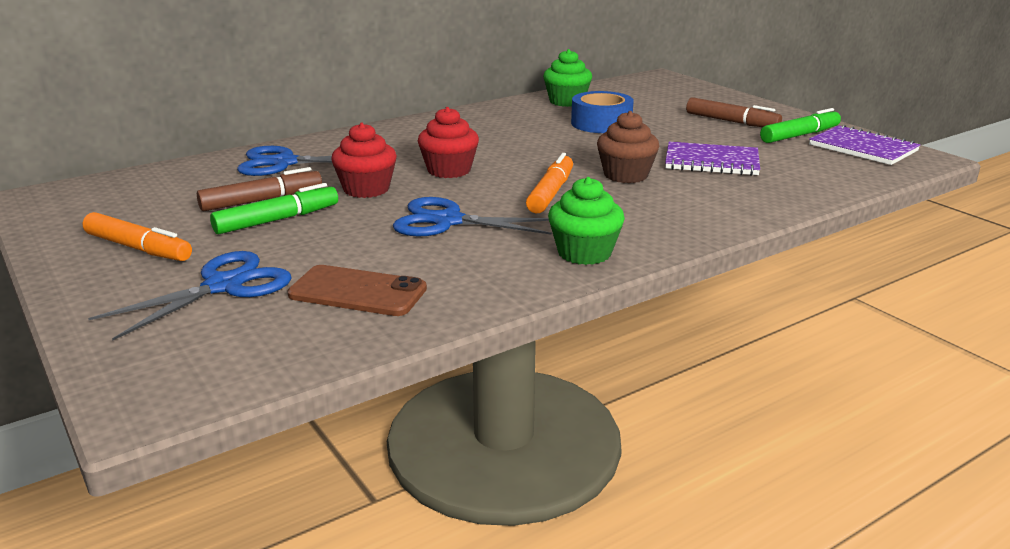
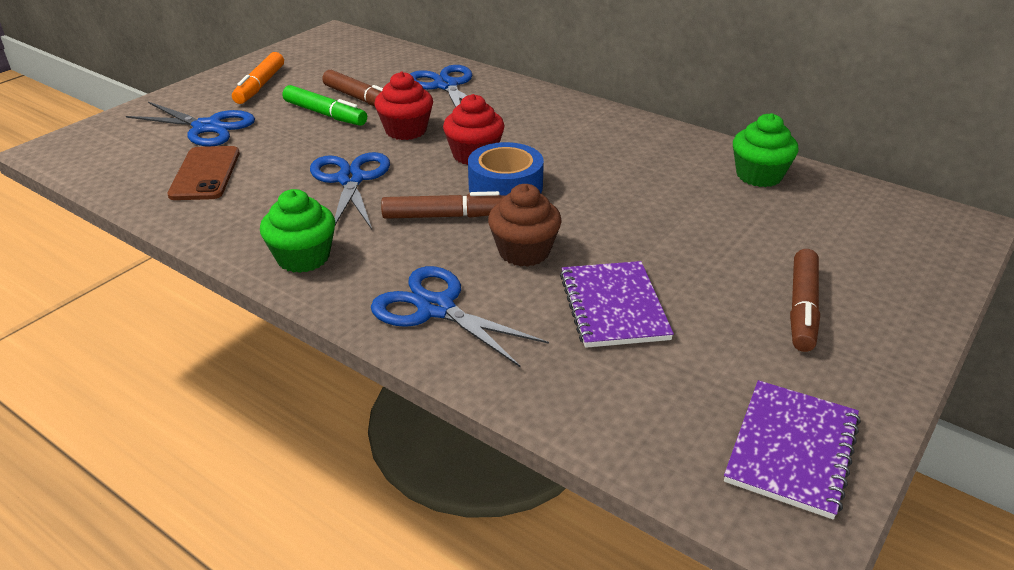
camera: 70 degrees right, 10 degrees up
orange marker [526,153,573,213] -> brown marker [381,191,505,219]
blue tape [571,91,634,133] -> blue tape moved to [468,142,544,196]
green marker [760,108,841,143] -> none
none -> blue scissors [371,266,549,368]

